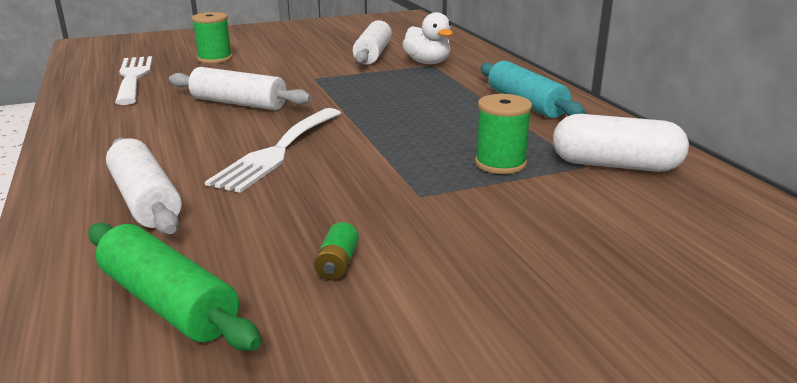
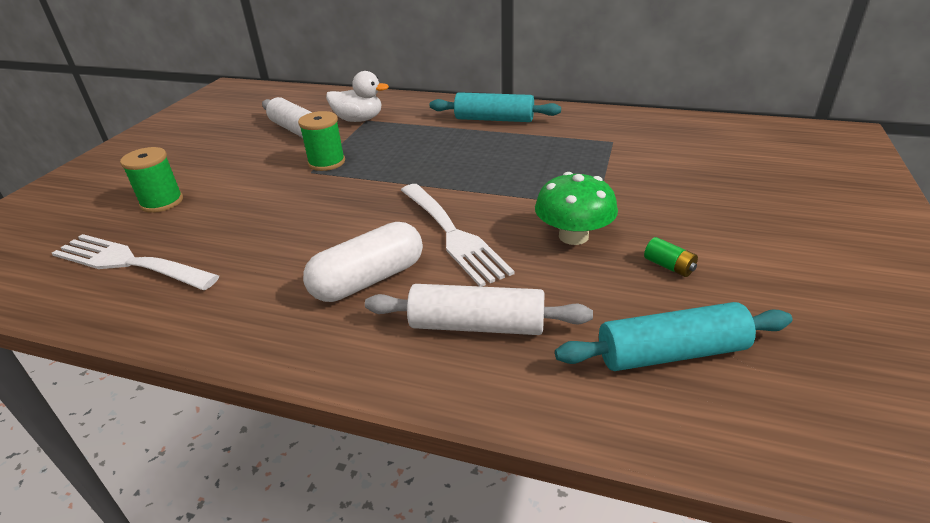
camera: 50 degrees left, 10 degrees up
green rolling pin [88,223,261,351] -> turquoise rolling pin [555,302,792,371]
white rolling pin [169,67,311,110] -> none
green spool [475,94,532,174] -> green spool moved to [298,111,345,171]
white capsule [553,114,689,172] -> white capsule moved to [303,222,423,302]
none -> green mushroom [535,172,618,245]

